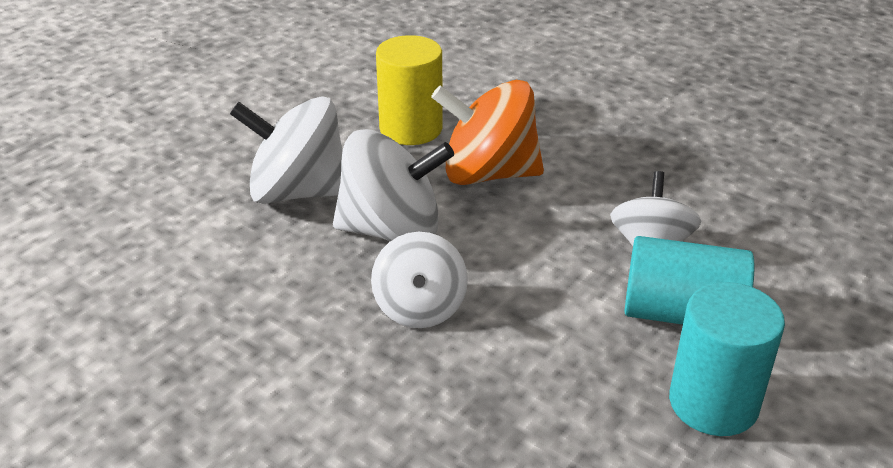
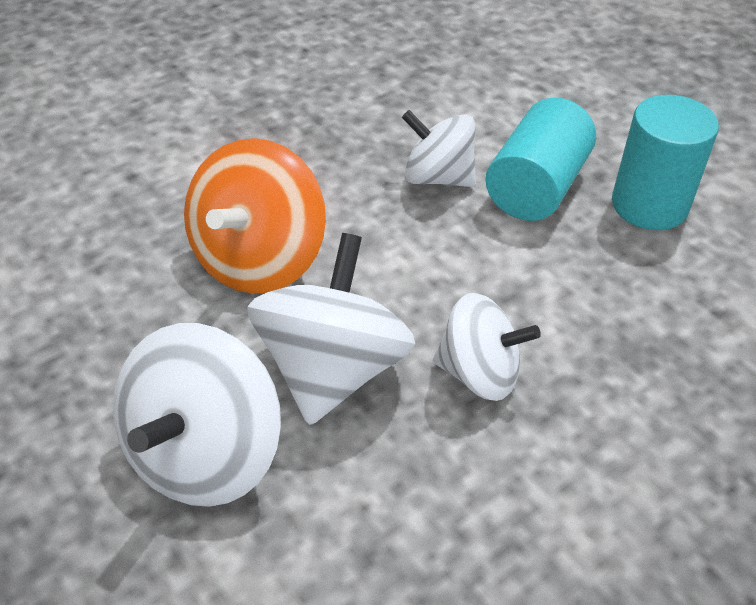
camera: 75 degrees left, 10 degrees up
yellow cylinder [376,35,443,145] -> none

